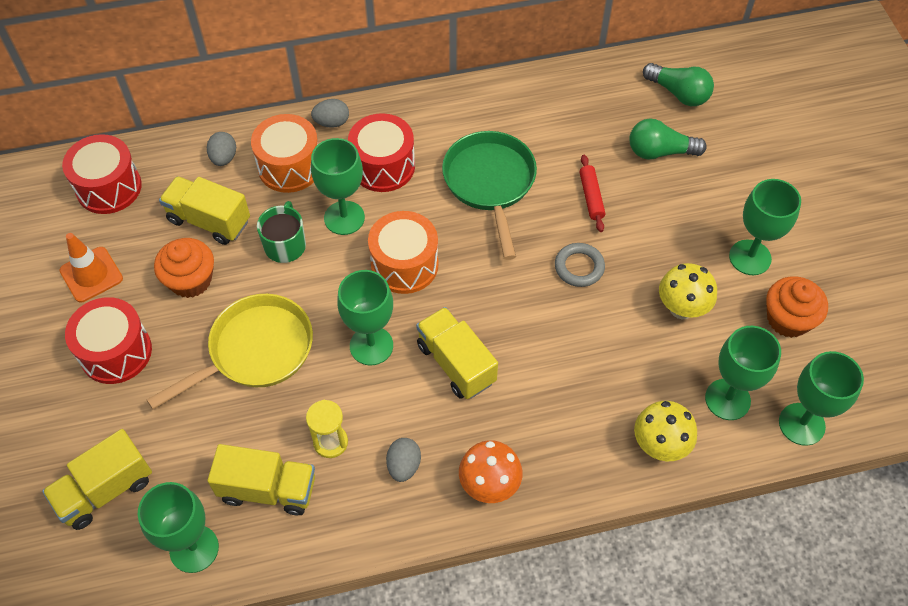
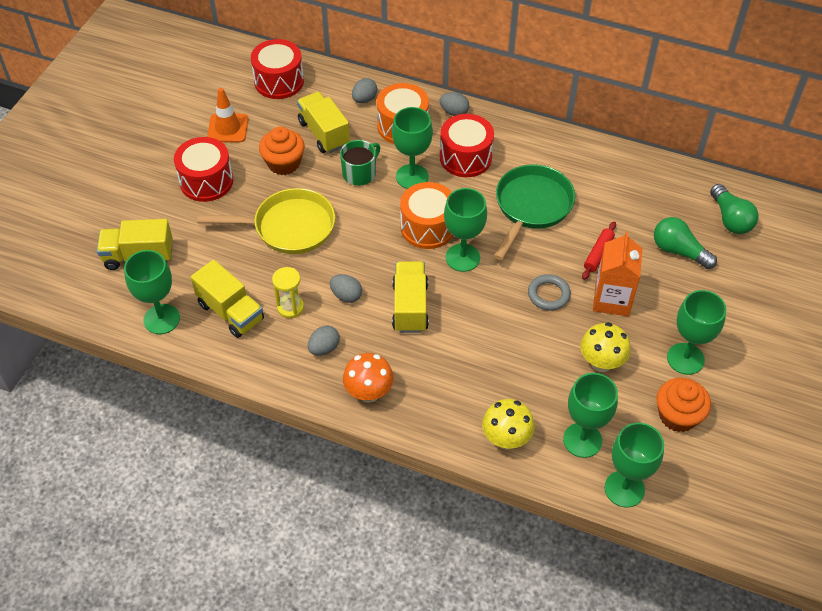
camera: 35 degrees right, 5 degrees down
green goblet [337,270,393,366] -> green goblet moved to [444,188,487,272]
none -> grey egg [330,274,362,303]
none -> orange carton [593,231,642,316]

